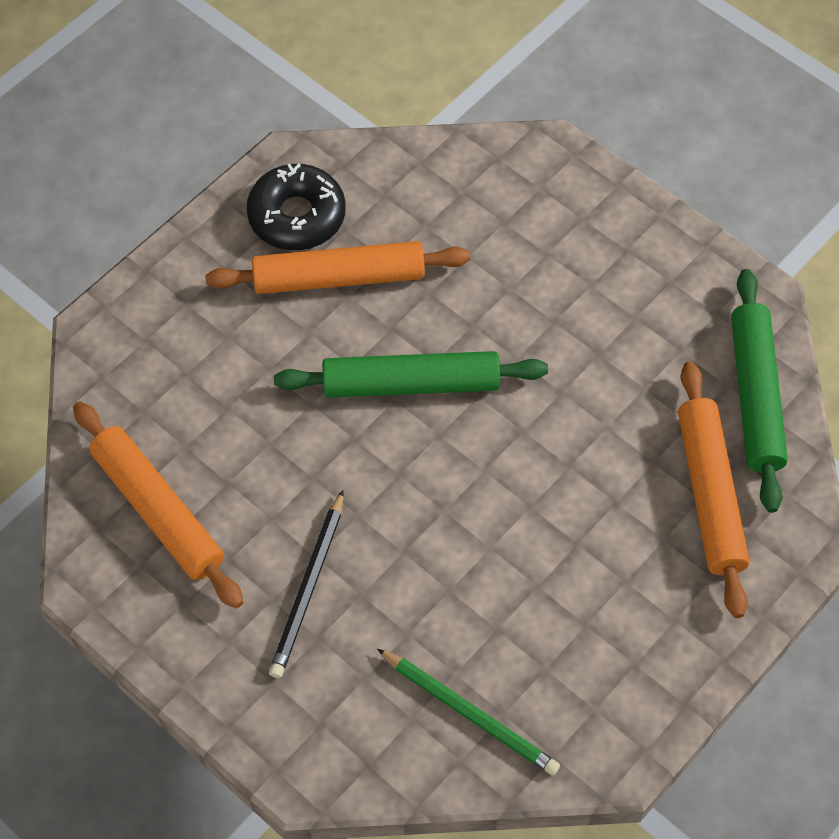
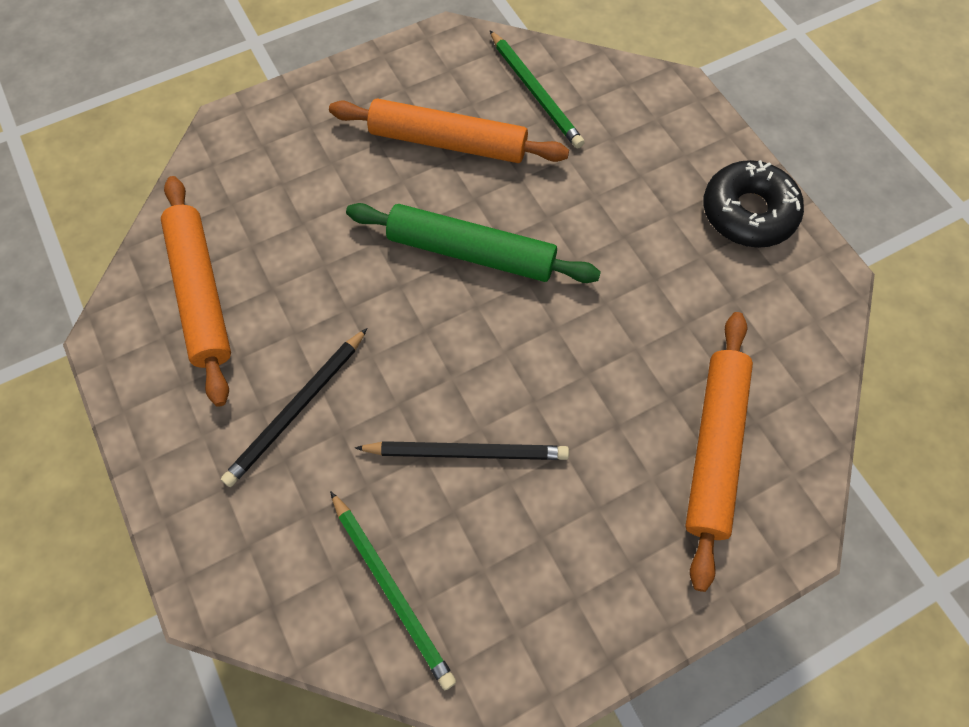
camera: 20 degrees right, 5 degrees up
black donut [246,163,346,250] -> black donut moved to [703,160,804,248]
green rolling pin [731,269,788,513] -> none
none -> black pencil [355,441,569,460]
none -> green pencil [490,30,585,149]

